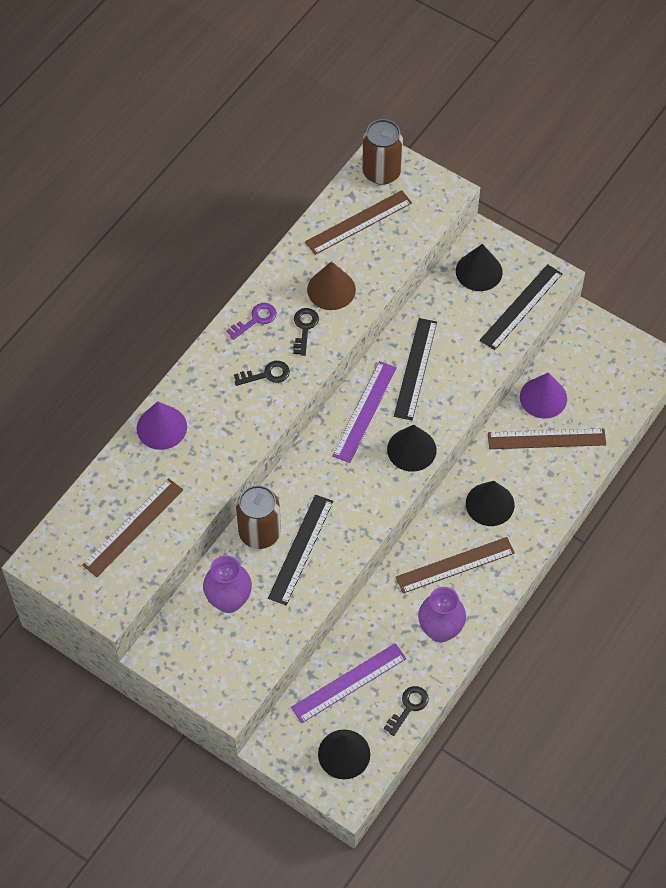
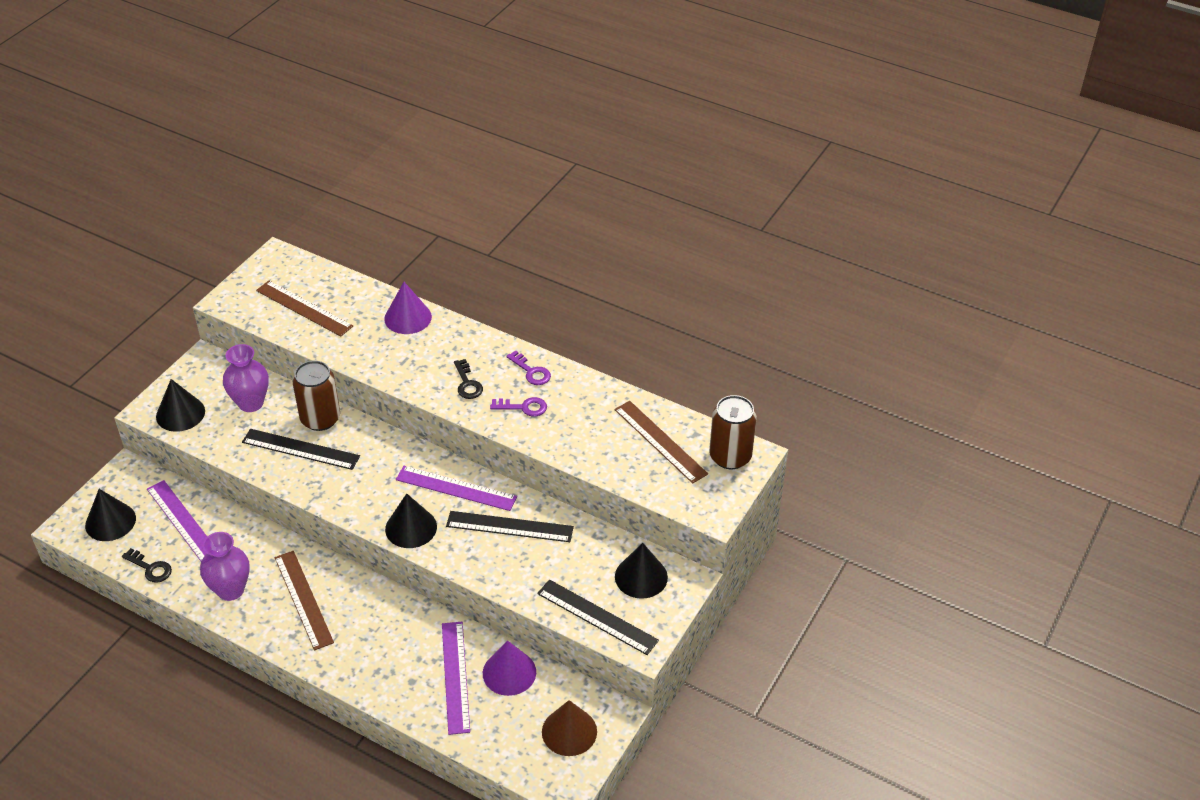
camera: 85 degrees right, 15 degrees down
black key [293,308,319,356] -> purple key [490,397,547,416]
brown cone [307,261,356,310] -> brown cone moved to [542,700,597,756]
black cone [466,481,515,526] -> black cone moved to [156,379,205,432]
brown ruler [488,428,606,449] -> purple ruler [442,622,470,735]

